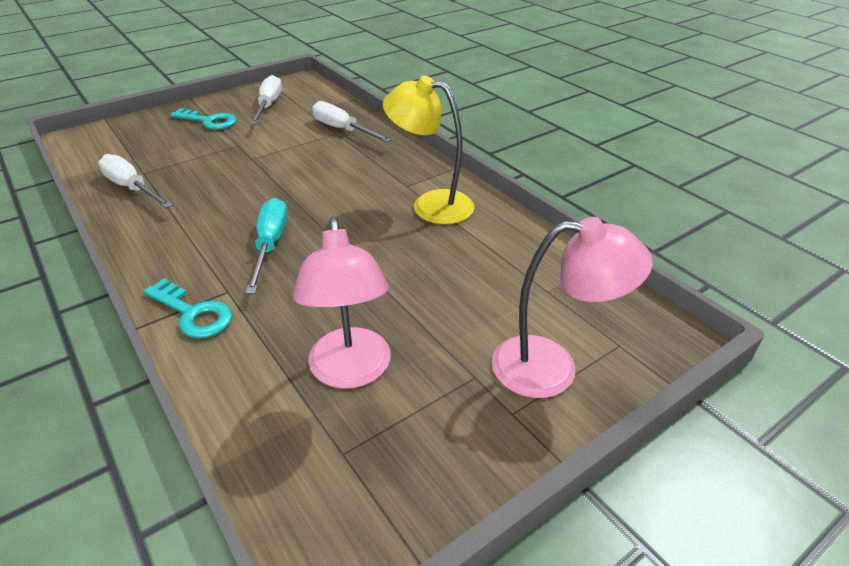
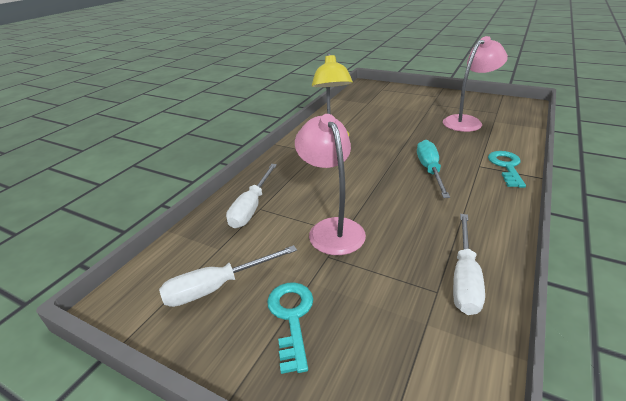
camera: 115 degrees left, 5 degrees down
turquoise screwdriver [245,198,288,294] -> turquoise screwdriver turned 120 degrees clockwise [417,140,450,198]
pink lamp [492,217,653,398] -> pink lamp moved to [295,114,366,255]

